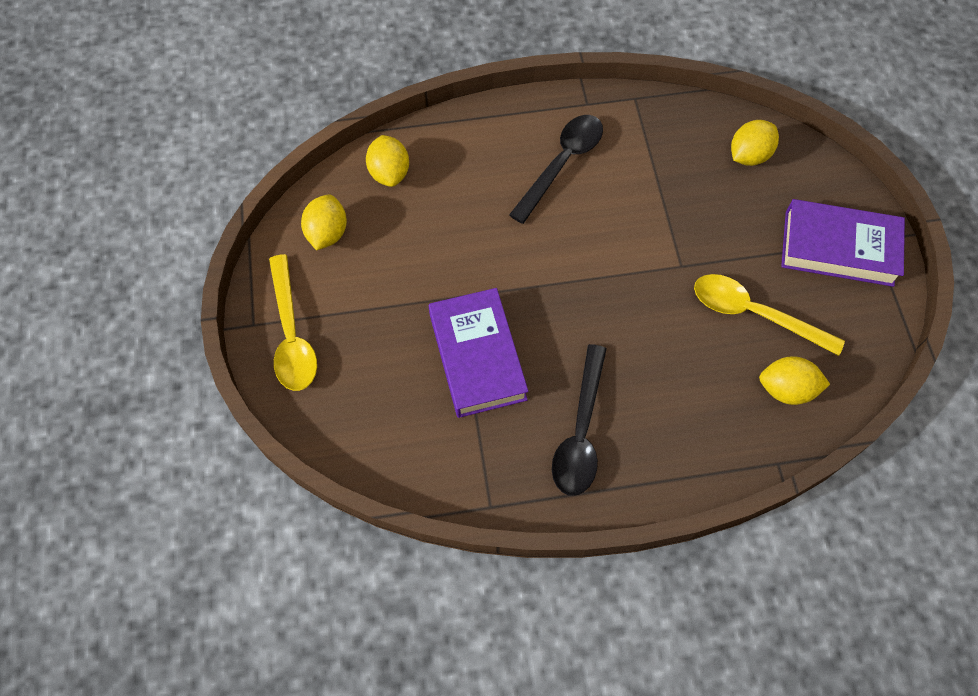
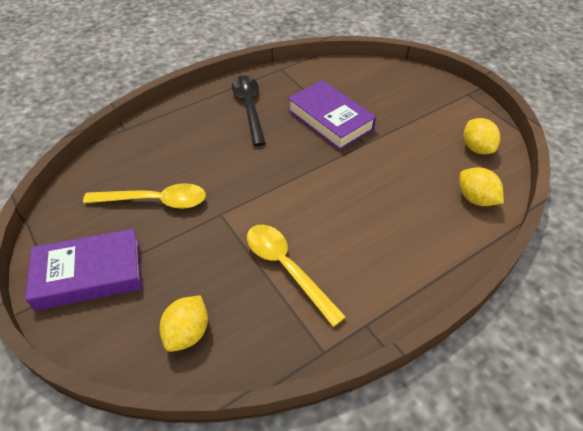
camera: 155 degrees right, 15 degrees down
yellow spoon [269,254,317,391] -> yellow spoon moved to [247,225,346,327]
black spoon [509,115,603,224] -> none
yellow lemon [759,356,830,405] -> none

